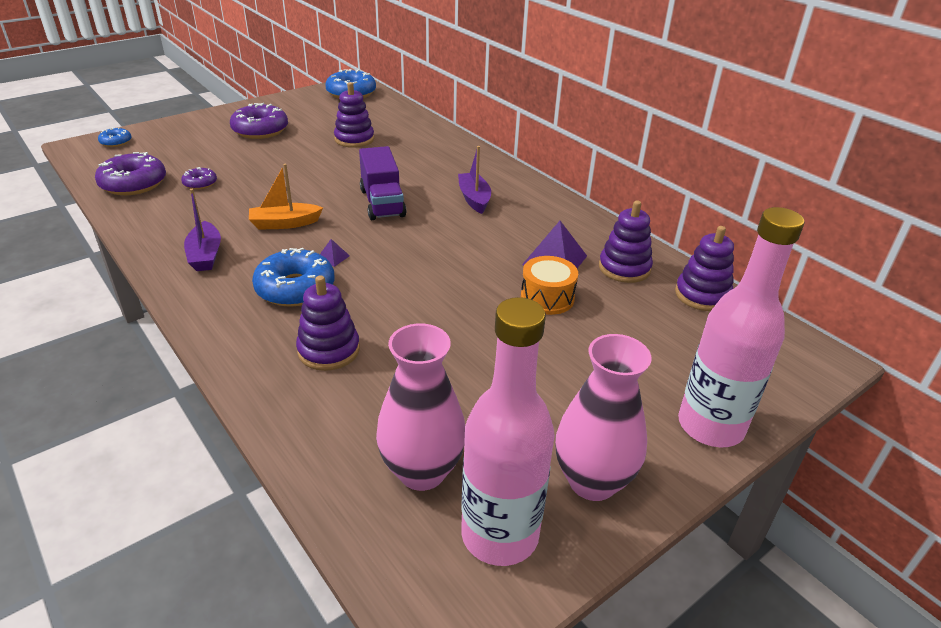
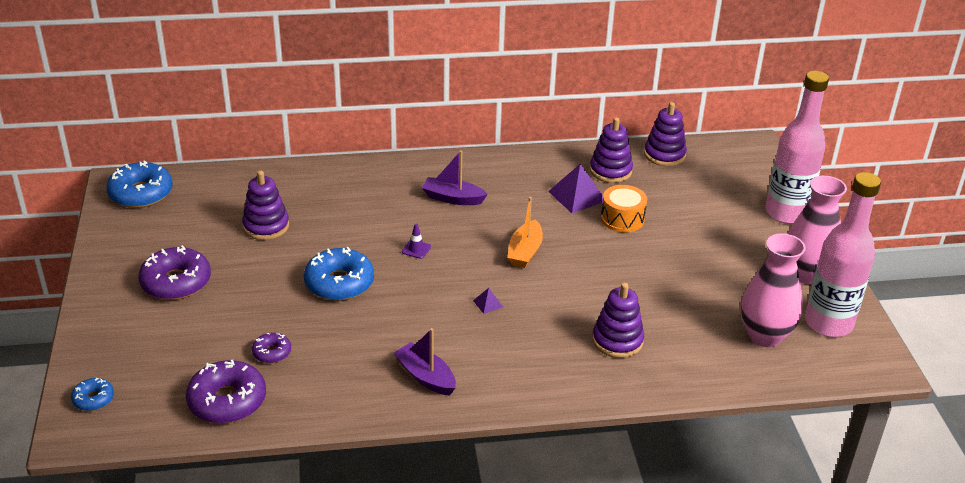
camera: 60 degrees left, 0 degrees up
purple boat [184,189,221,271] -> purple boat turned 150 degrees counterclockwise [394,328,456,396]
orange boat [249,164,323,230] -> orange boat moved to [507,197,543,268]
blue donut [252,248,335,307] -> blue donut moved to [304,247,374,301]
purple truck [359,146,406,220] -> purple traffic cone [402,223,431,259]

